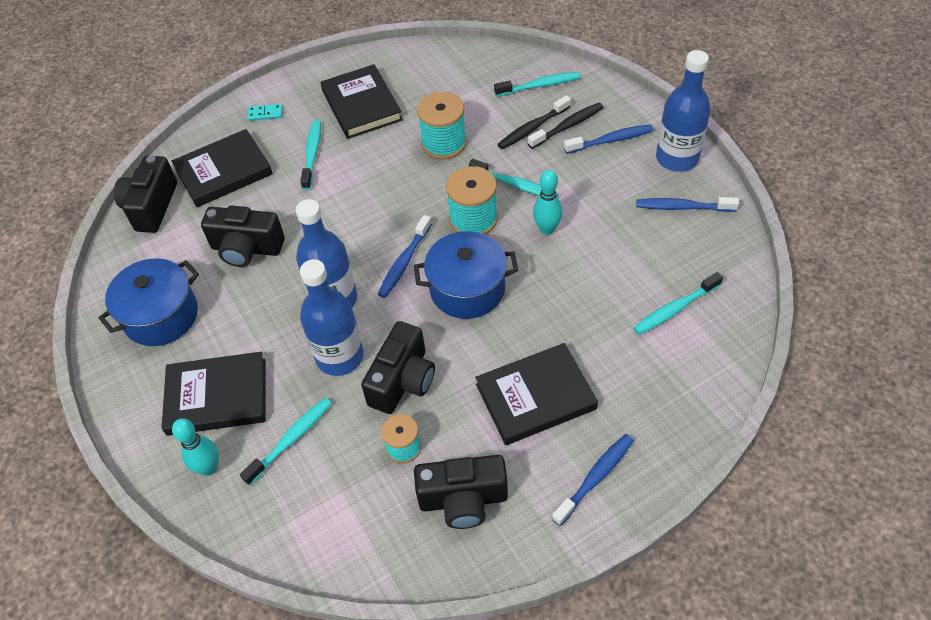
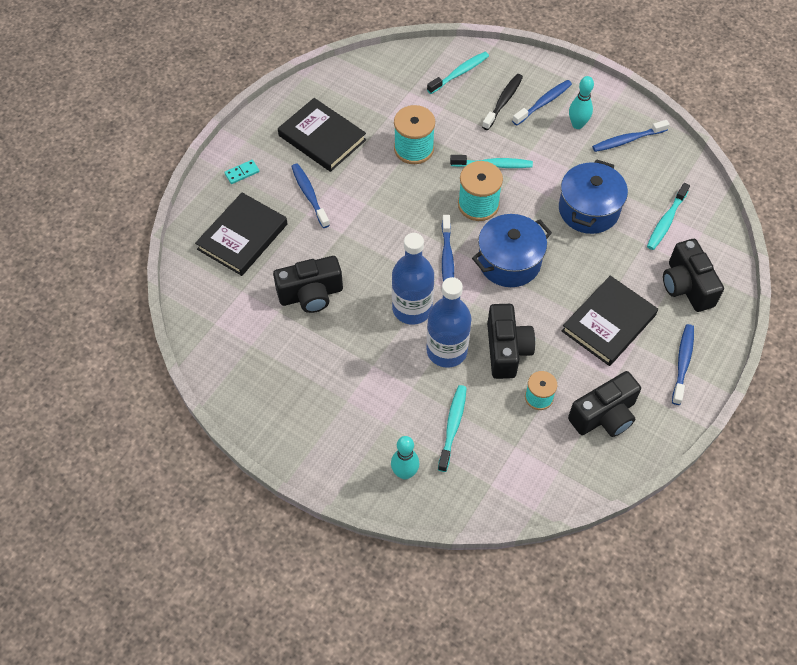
camera: 30 degrees left, 5 degrees up
blue pot [98,258,199,346] -> blue pot moved to [559,159,628,234]
black camera [114,156,177,233] -> black camera moved to [663,239,724,312]
black book [161,352,265,436] -> none
turquoise toothbrush [300,120,321,190] -> blue toothbrush [291,163,330,228]
black toothbrush [498,95,571,150] -> none
turquoise bowling pin [533,170,562,235] -> turquoise bowling pin moved to [569,76,594,129]
blue bottle [656,50,711,172] -> none

